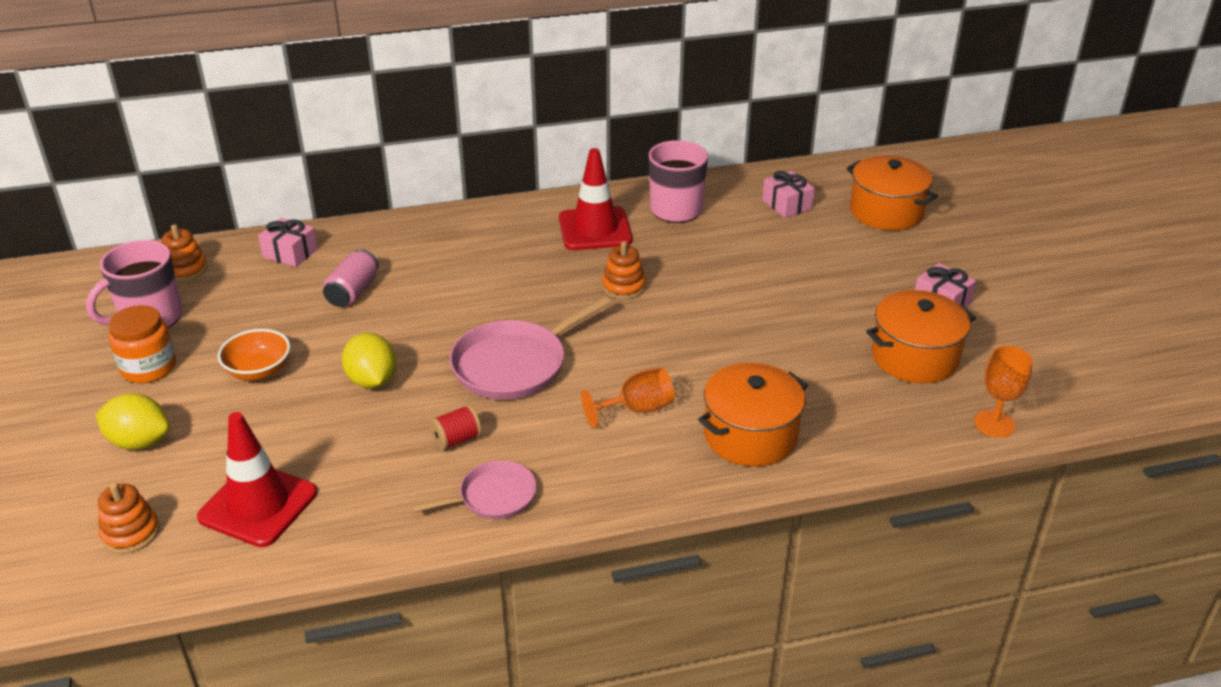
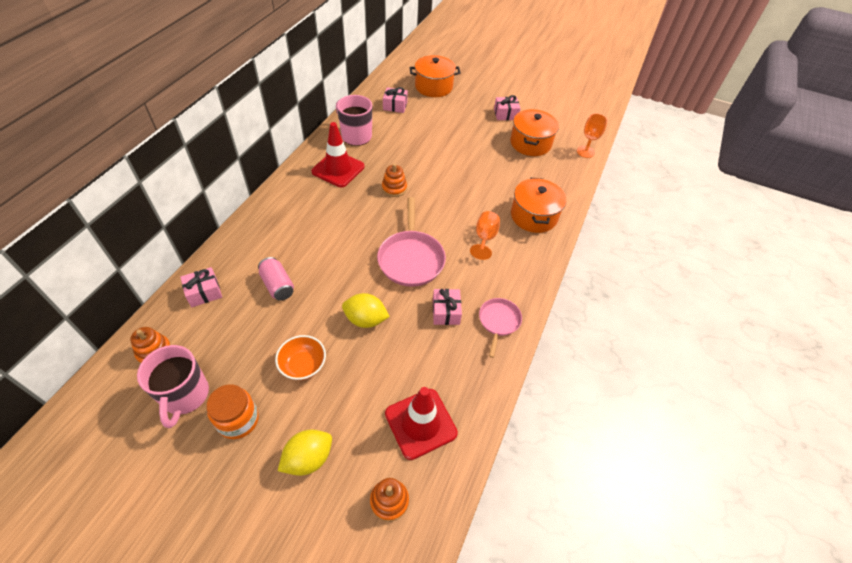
camera: 55 degrees left, 15 degrees up
red spool [430,405,482,451] -> pink gift [433,289,462,325]

